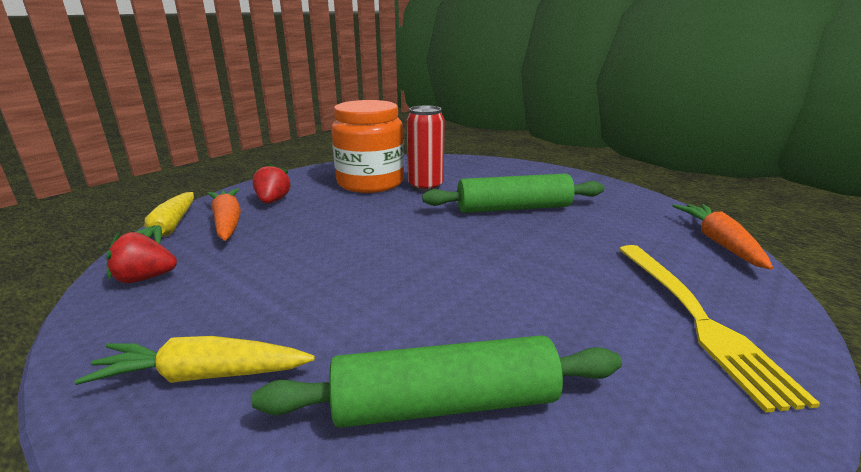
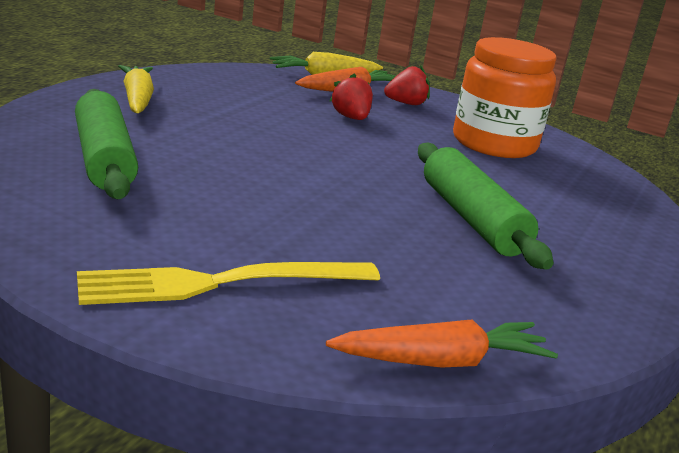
camera: 75 degrees right, 0 degrees up
red strawberry [106,232,177,283] -> red strawberry moved to [330,73,373,120]
red can [407,106,445,192] -> none

